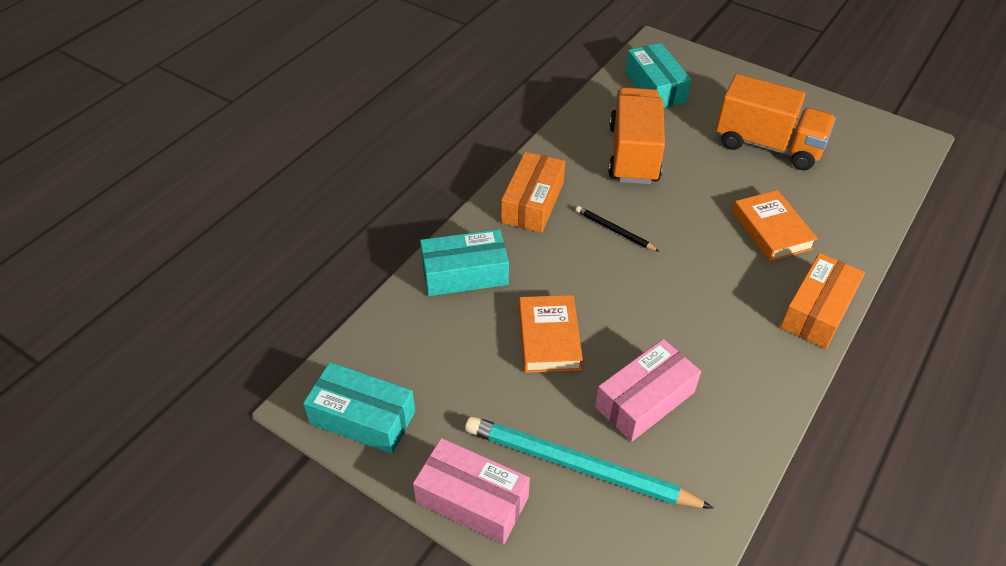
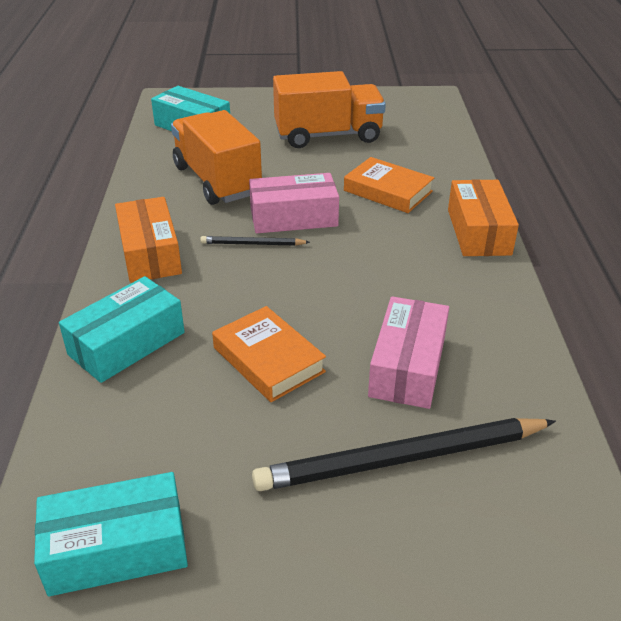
camera: 35 degrees left, 10 degrees down
pink box [413,438,530,544] -> pink box moved to [249,173,339,233]
turquoise pencil [465,416,713,508] -> black pencil [252,418,556,491]

